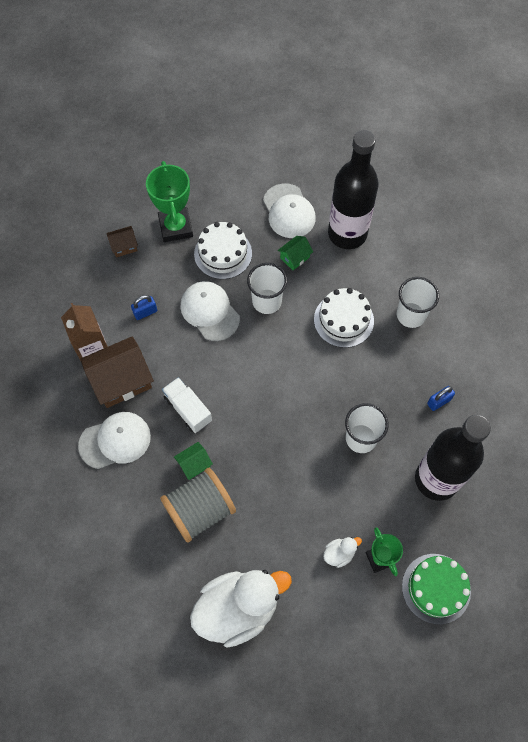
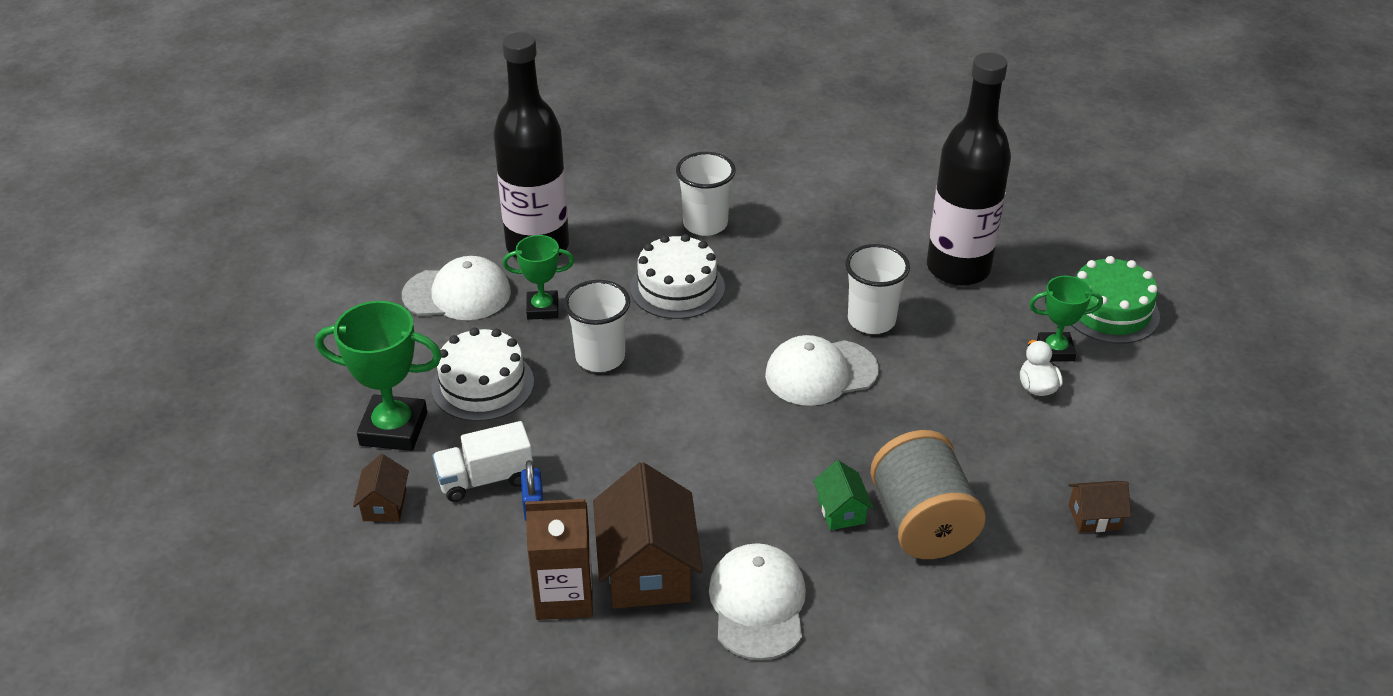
camera: 70 degrees left, 25 degrees down
white truck [162,377,212,433] -> white truck moved to [432,421,533,502]
white cap [180,281,240,341] -> white cap moved to [765,335,879,406]
white duck [190,570,292,648] -> brown house [1068,481,1131,533]
green house [278,236,313,270] -> green trophy [503,235,574,320]
blue padlock [427,386,455,411] -> none

